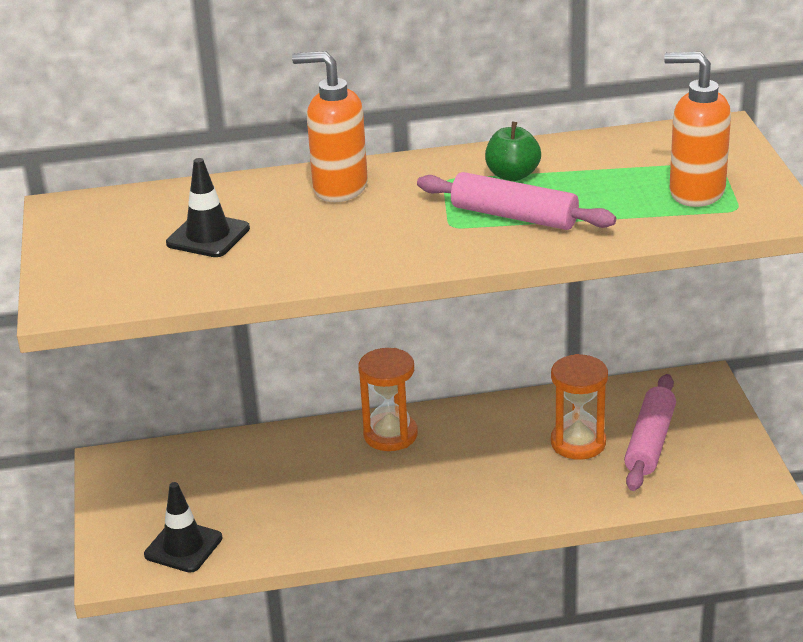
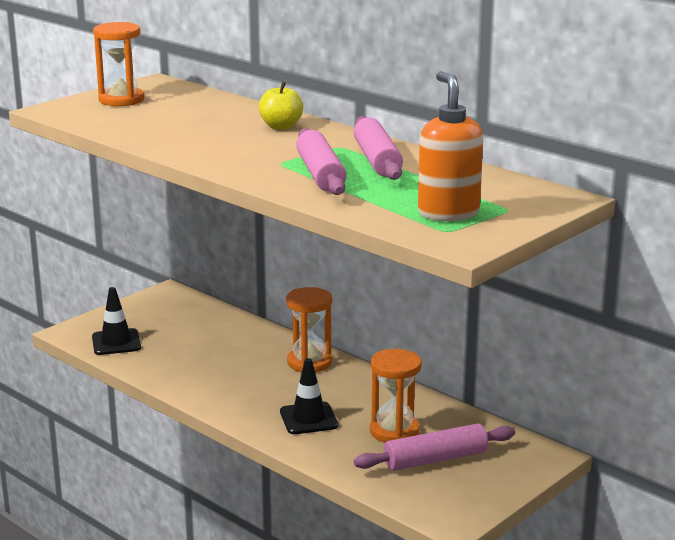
camera: 50 degrees right, 10 degrees down
black traffic cone [166,158,250,257] -> black traffic cone moved to [280,358,338,434]
orange soap dispenser [292,51,368,202] -> yellow apple [259,81,303,130]
green apple [485,122,541,181] -> pink rolling pin [354,116,403,180]
none -> orange hourglass [93,22,145,106]

